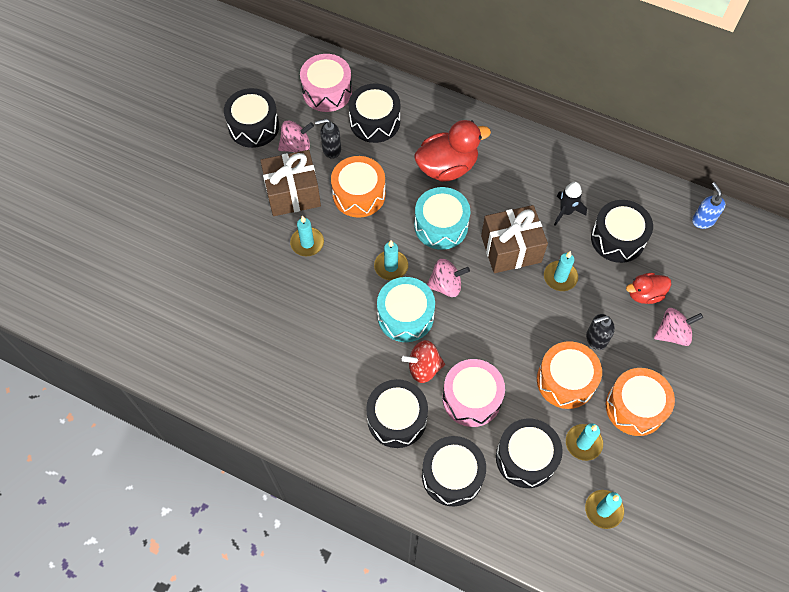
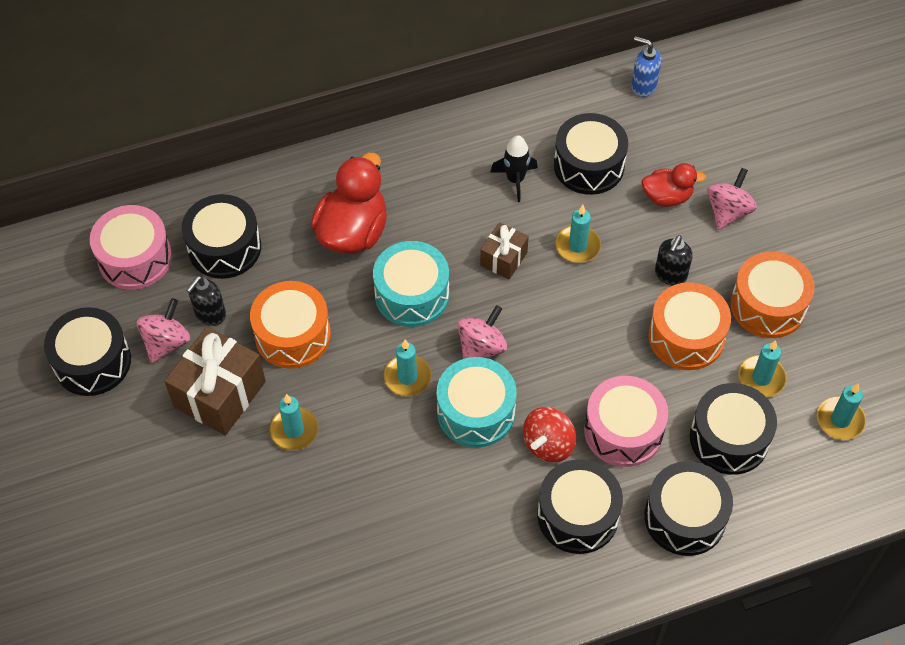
camera: 45 degrees left, 5 degrees down
brown gift [481,205,548,273] -> brown gift [480,222,529,279], size x0.56
red duck [626,273,671,304] -> red duck turned 120 degrees counterclockwise [642,163,706,207]

